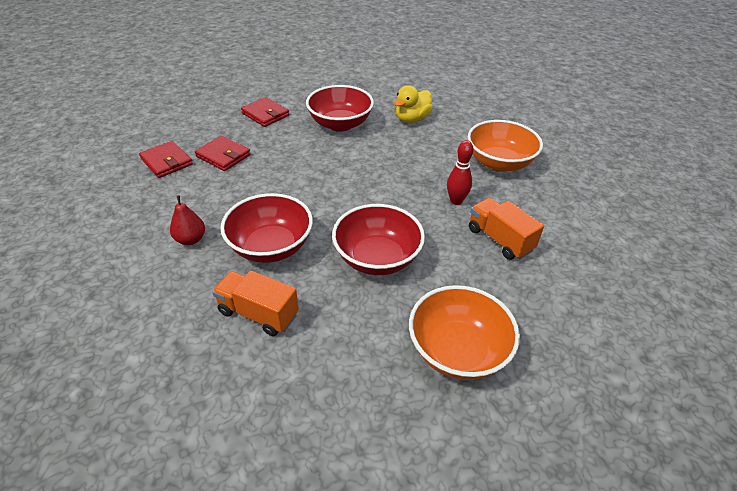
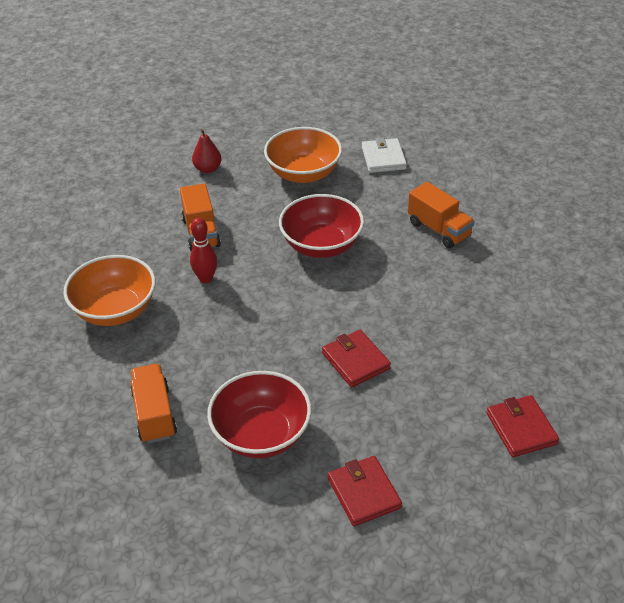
camera: 155 degrees left, 0 degrees up
red pear [170,195,205,245] -> red pear moved to [192,129,222,173]
red wallet [195,136,251,171] -> red wallet moved to [322,330,391,387]
red bowl [220,193,313,263] -> none
yellow duck [394,85,433,123] -> orange truck [130,364,177,443]
none -> white wallet [362,137,407,173]

